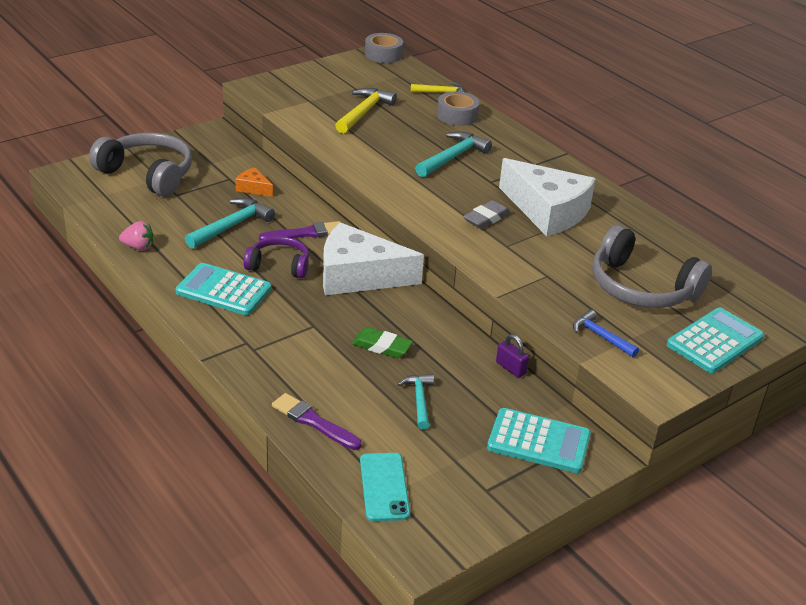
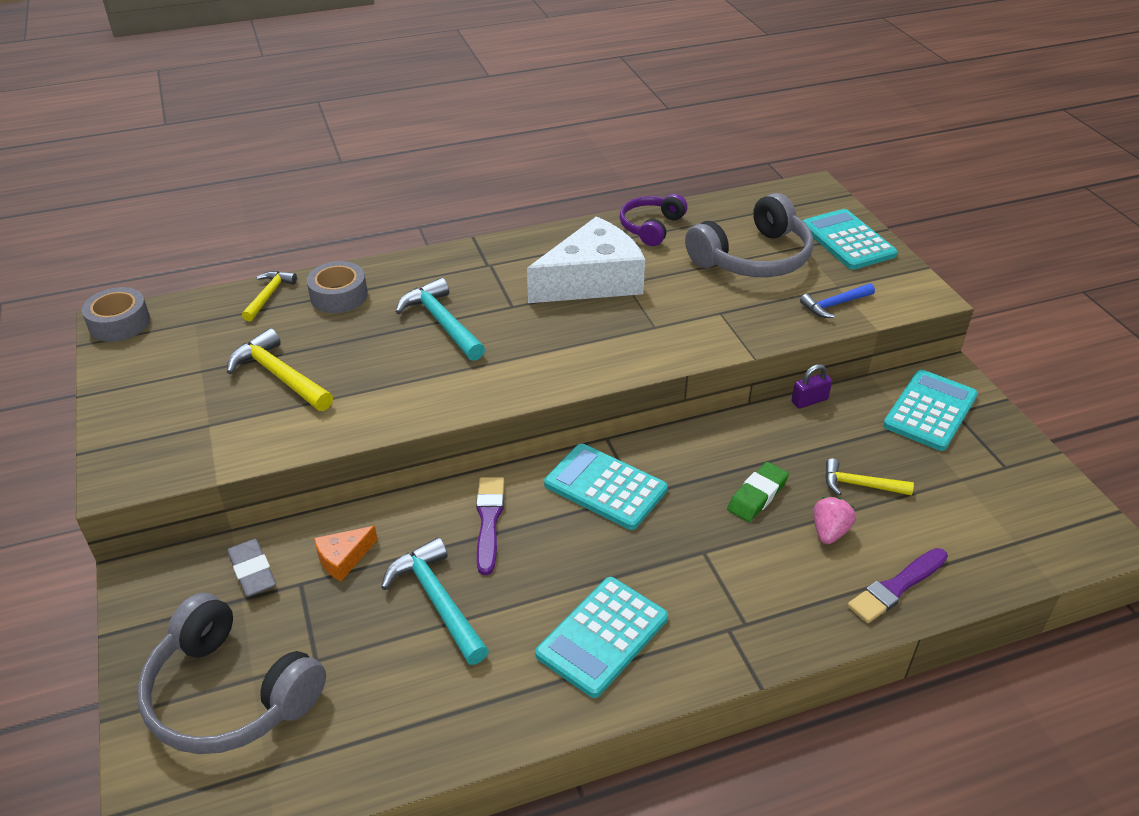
camera: 70 degrees left, 5 degrees up
grey headphones [89,133,192,197] -> grey headphones turned 105 degrees counterclockwise [137,593,326,754]
pink strawberry [119,221,154,251] -> pink strawberry moved to [813,497,856,544]
purple headphones [244,236,309,278] -> purple headphones moved to [620,194,687,246]
white cheese [323,222,424,295] -> turquoise calculator [544,443,668,530]
turquoise phone [360,453,410,521] -> none
turquoise hammer [398,374,434,429] -> yellow hammer [825,458,914,496]
grey eraser [463,200,510,229] -> grey eraser moved to [227,539,276,597]

